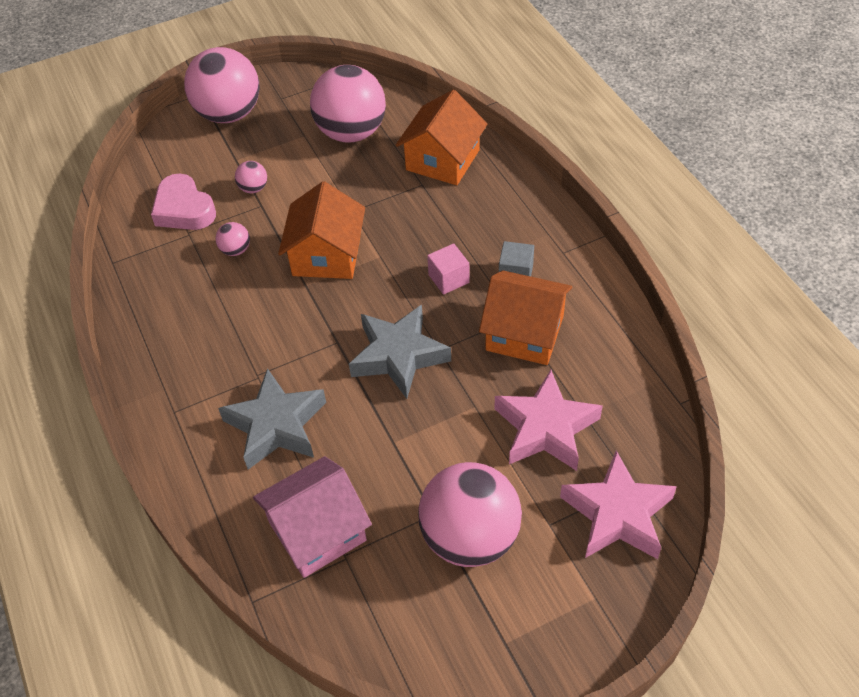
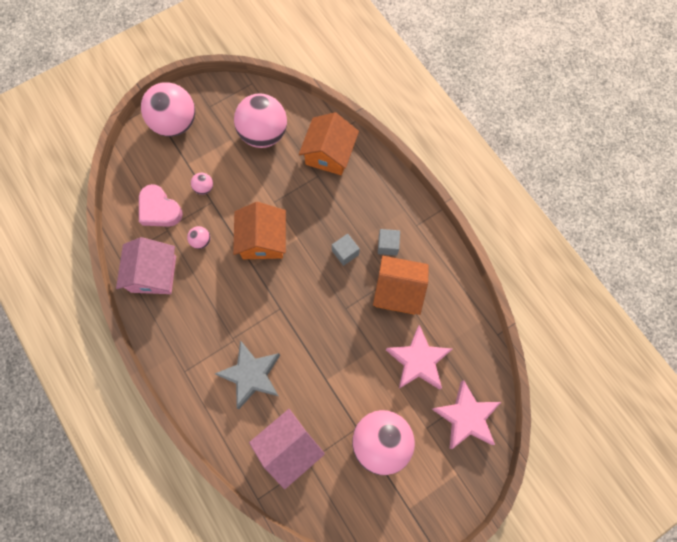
camera: 10 degrees left, 20 degrees up
grey star [349,305,451,399] -> none
pink cube [427,243,470,295] -> grey cube [332,234,360,266]
none -> pink house [116,237,176,294]

